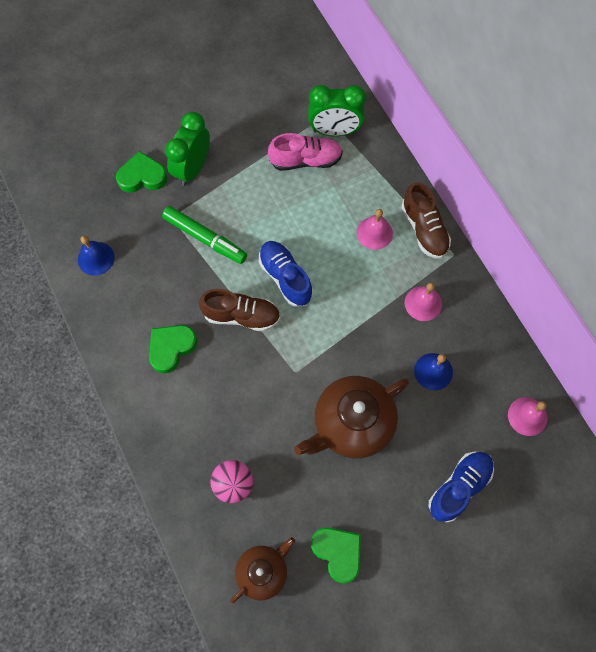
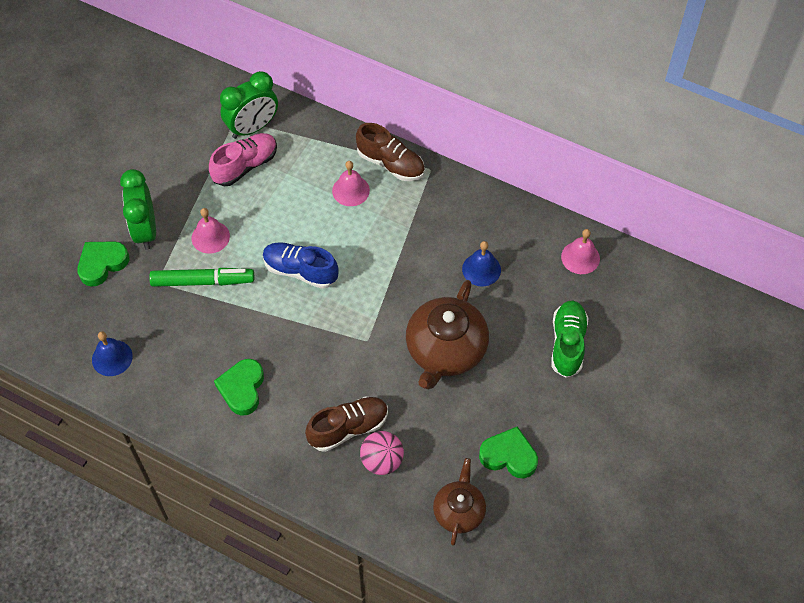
camera: 35 degrees left, 10 degrees down
brown shoe [199,289,280,332] -> brown shoe moved to [305,397,388,452]
pink bell [405,283,442,321] -> pink bell moved to [192,208,230,254]
blue shoe [429,452,494,523] -> green shoe [551,300,588,378]

